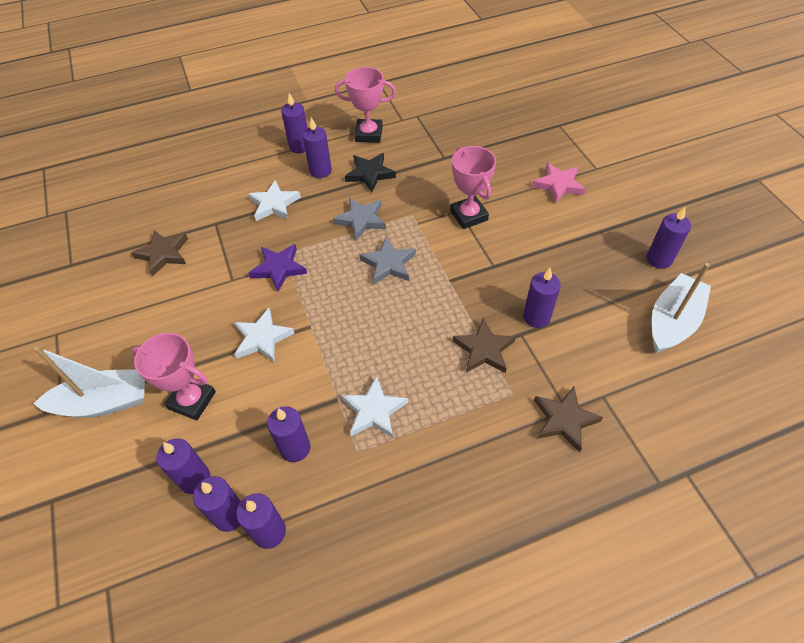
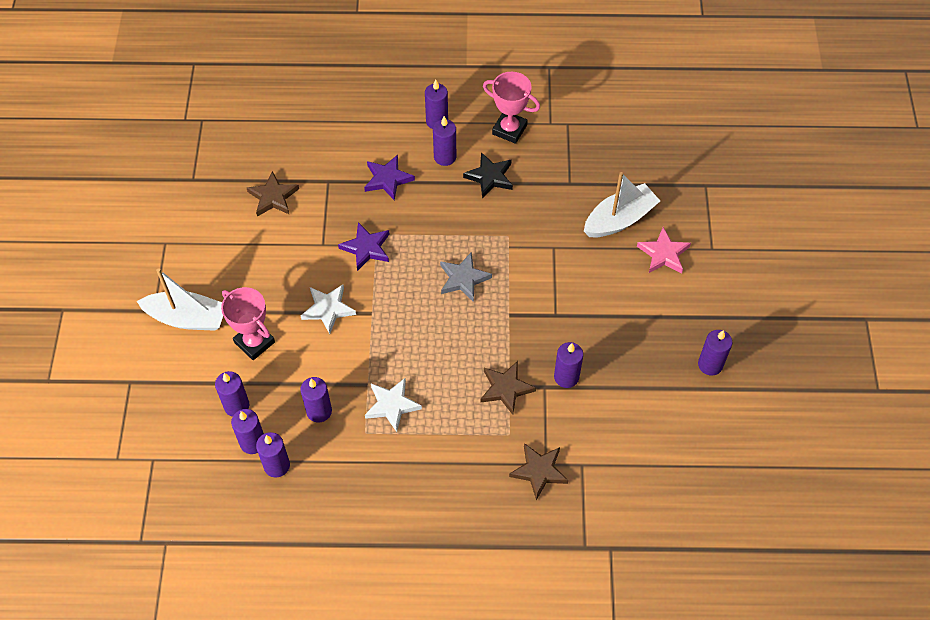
camera: 20 degrees right, 5 degrees up
white star [248,180,301,221] -> purple star [364,155,415,201]
grey star [333,197,386,240] -> none
pink trophy [450,146,496,229] -> none
white boat [652,263,711,353] -> white boat moved to [584,172,660,237]

